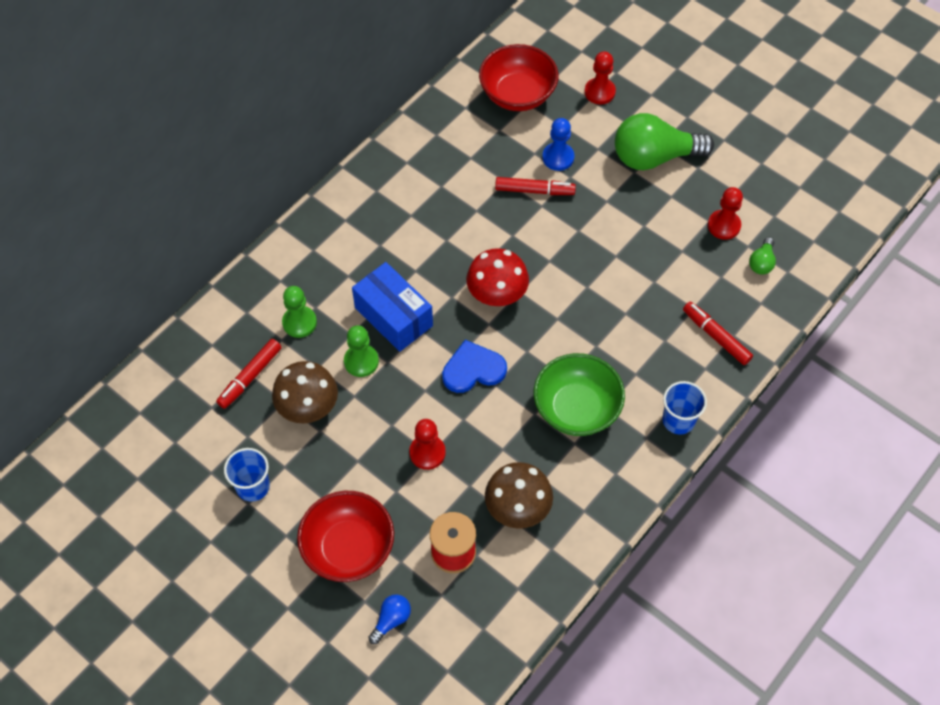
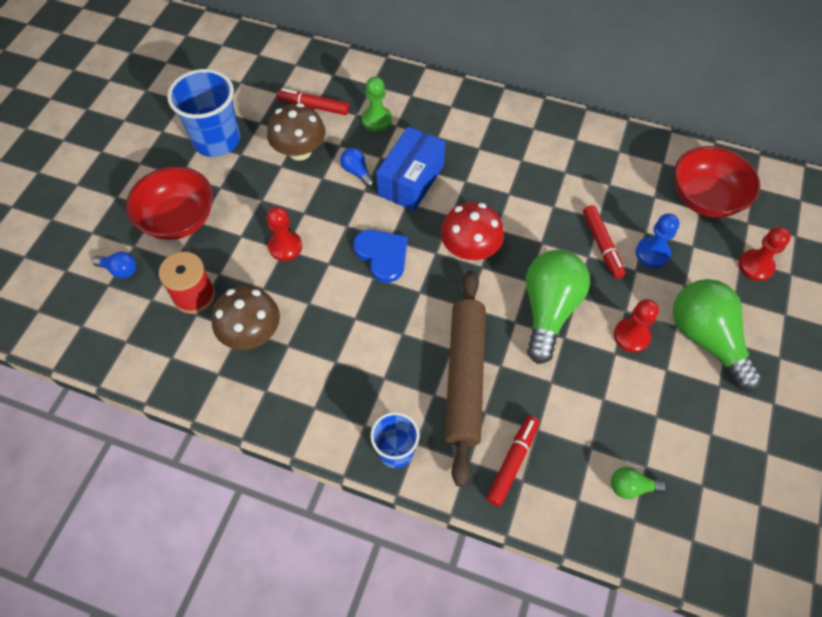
camera: 70 degrees right, 0 degrees up
blue cup [224,448,270,502] -> blue cup [167,69,240,157], size x1.67
green pawn [344,325,379,377] -> blue light bulb [340,148,375,187]
green bowl [534,353,625,436] -> none
red pawn [708,187,743,240] -> red pawn moved to [614,299,659,352]
none -> brown rolling pin [445,270,486,487]
none -> green light bulb [526,250,590,364]

